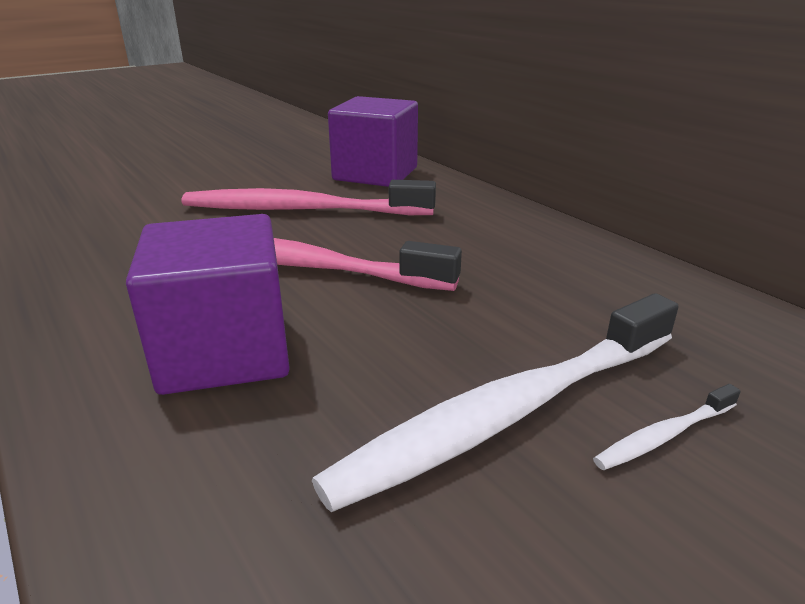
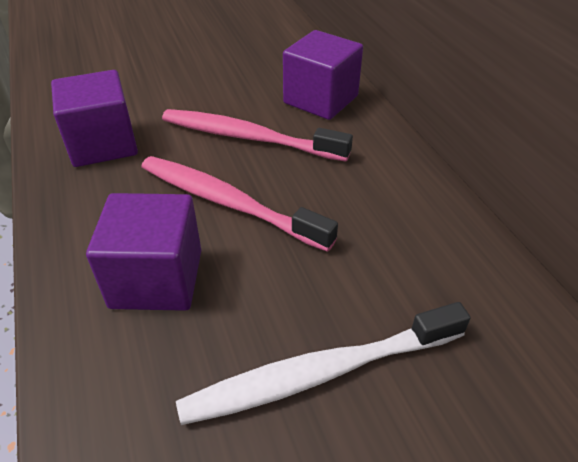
camera: 15 degrees right, 15 degrees up
white toothbrush [593,384,741,470] -> none
none -> purple cube [51,70,138,167]

